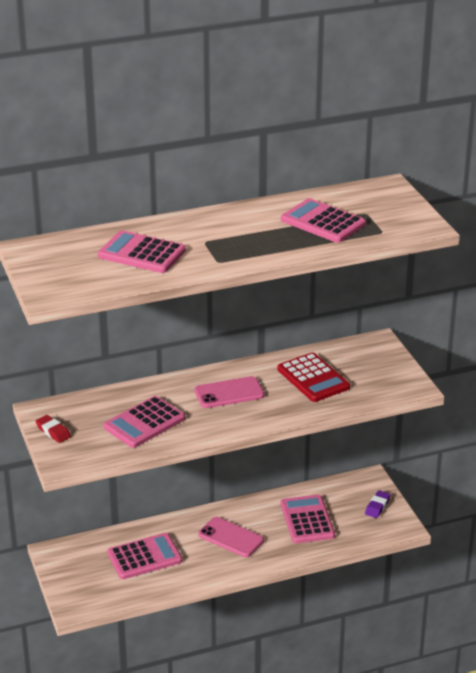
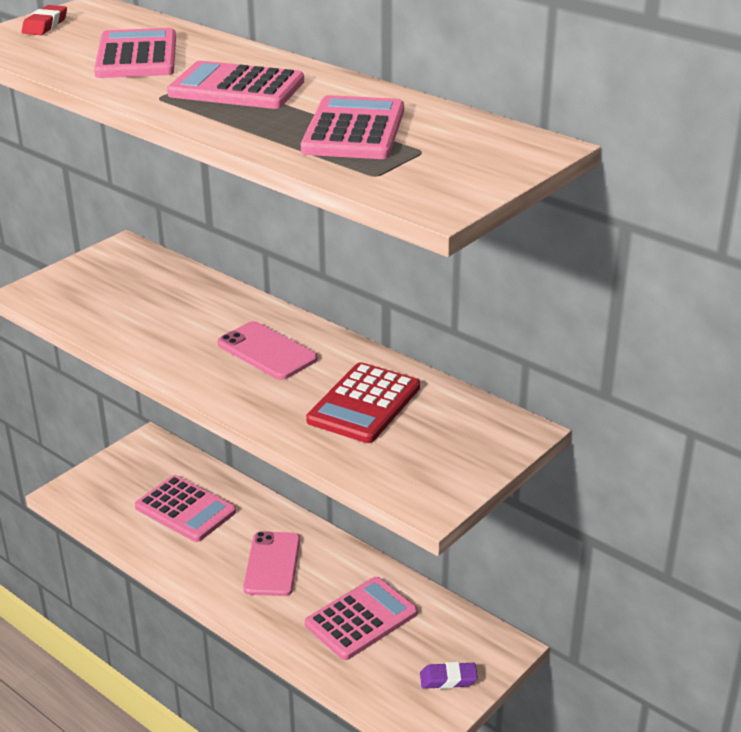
camera: 60 degrees right, 0 degrees up
red eraser [35,415,71,443] -> red eraser moved to [22,5,67,35]
pink calculator [104,396,185,448] -> pink calculator moved to [167,61,304,109]

